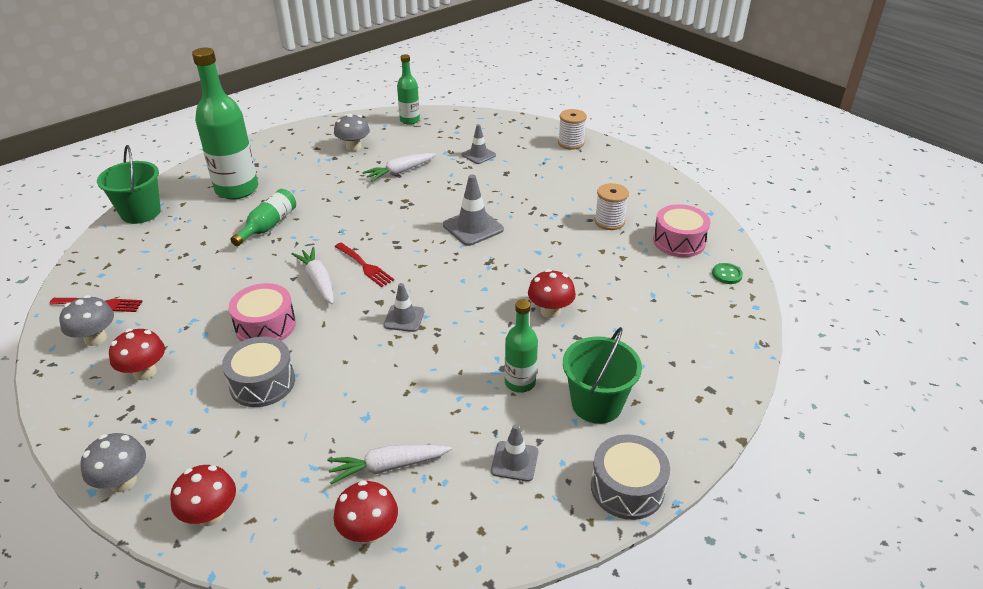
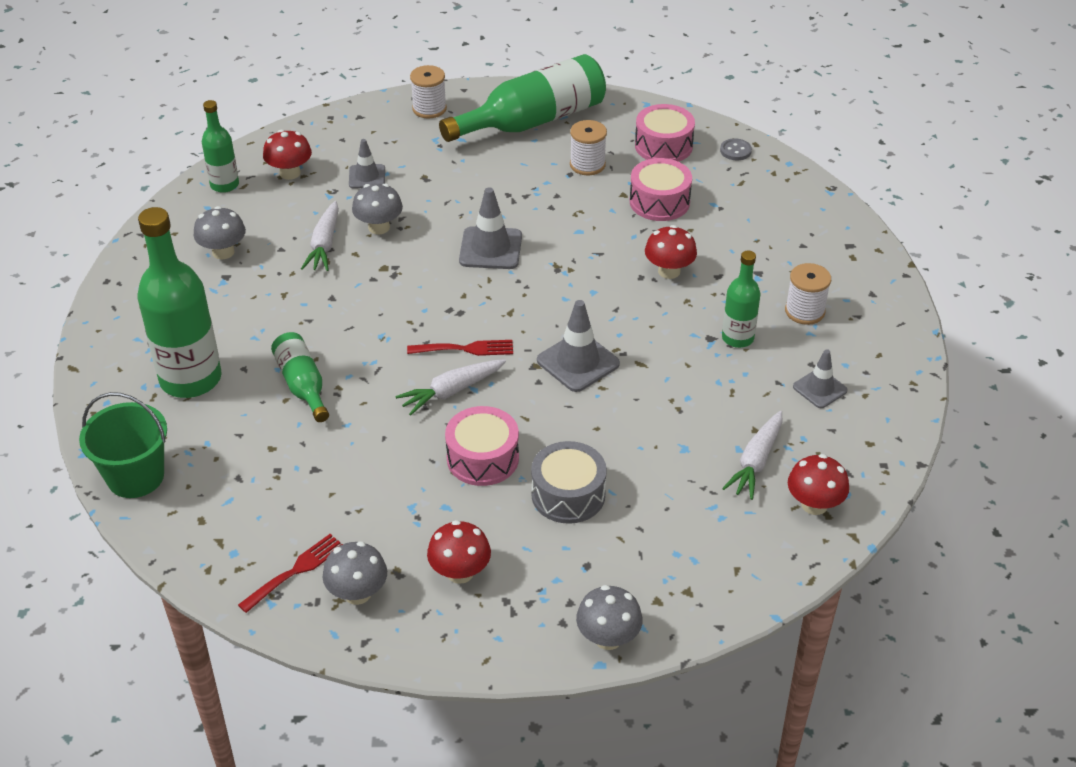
camera: 50 degrees left, 5 degrees up
red mushroom [170,465,236,526] -> red mushroom moved to [263,130,312,180]
white carrot [292,247,334,304] -> white carrot turned 45 degrees counterclockwise [395,359,506,415]
grey traffic cone [384,283,424,332] -> grey traffic cone [537,300,620,392], size x1.56
green bucket [563,327,642,424] -> white spool [785,263,831,325]
grey drum [591,434,670,520] -> none
green button [712,263,743,284] -> grey button [720,139,752,160]
none -> grey mushroom [352,183,403,234]
none -> green bottle [439,54,606,142]
none -> pink drum [630,158,692,221]

